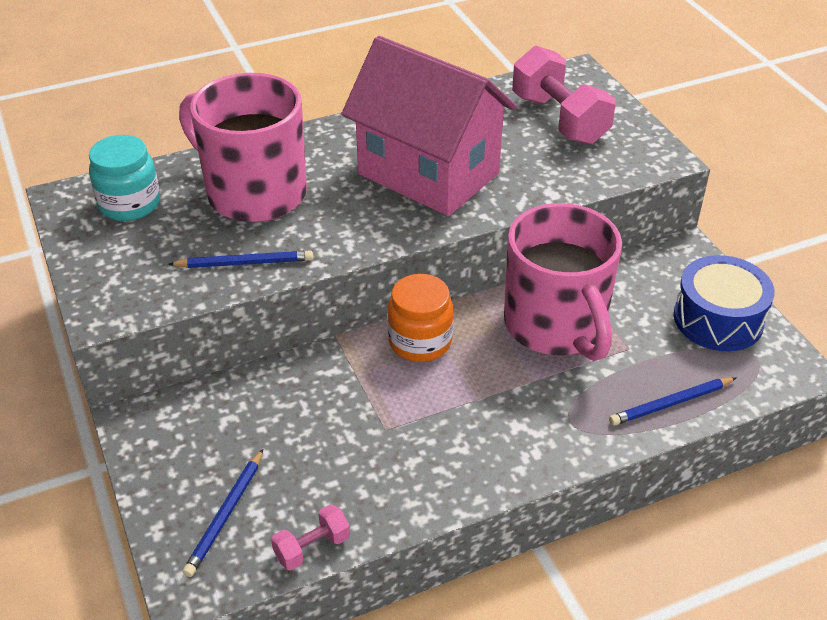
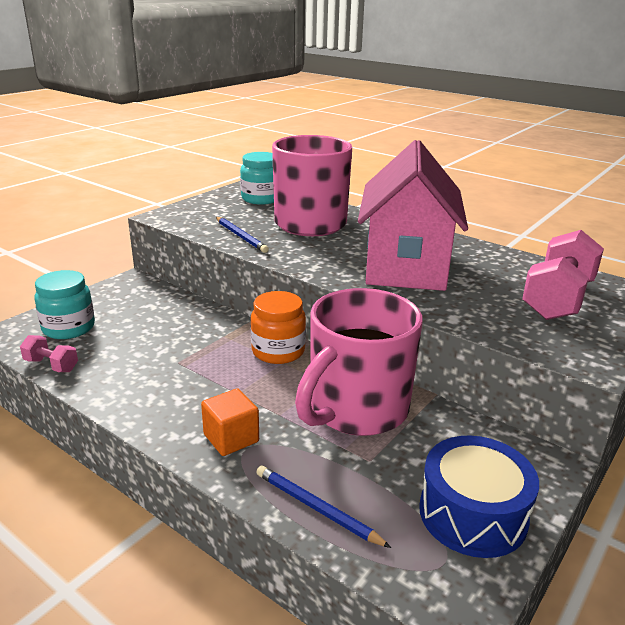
camera: 60 degrees right, 15 degrees down
blue pencil [183,449,263,577] -> turquoise jar [34,270,95,339]
none -> orange cube [201,388,259,456]

